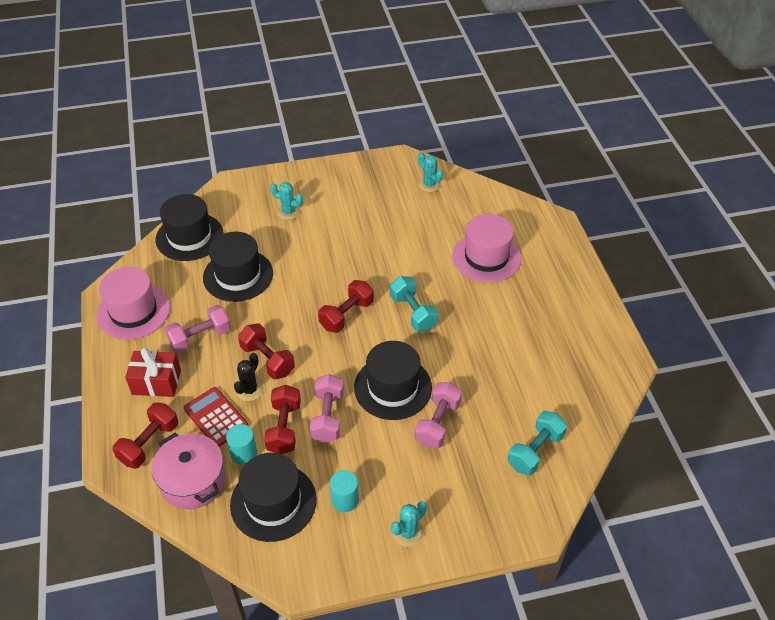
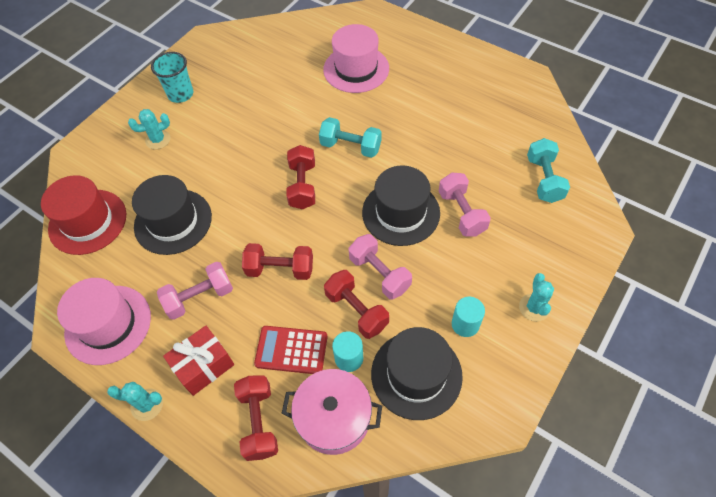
camera: 40 degrees left, 10 degrees up
black hat [156,194,224,261] -> red hat [41,175,126,255]
pink dumbbell [165,305,231,353] -> pink dumbbell turned 45 degrees clockwise [157,262,233,320]
black cactus [234,353,264,401] -> none
turquoise cactus [418,153,443,192] -> turquoise cactus moved to [107,382,163,421]
none -> turquoise cup [151,52,193,103]

